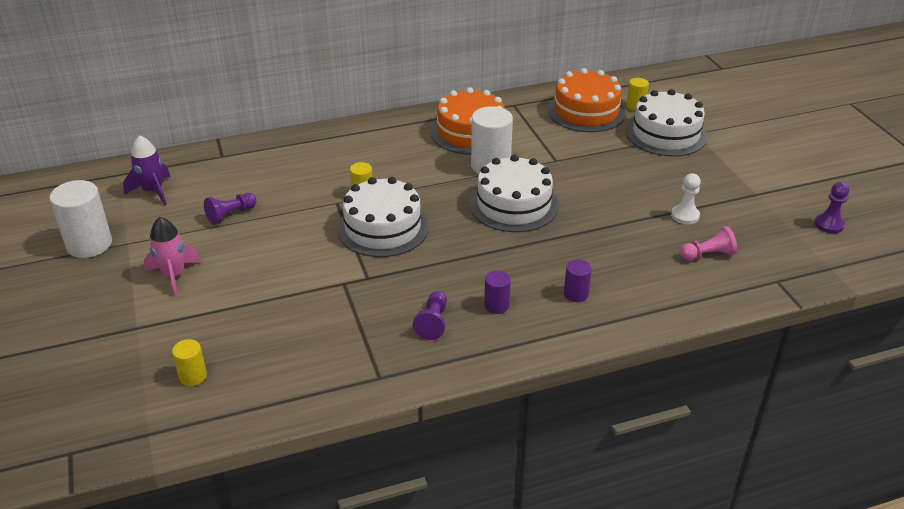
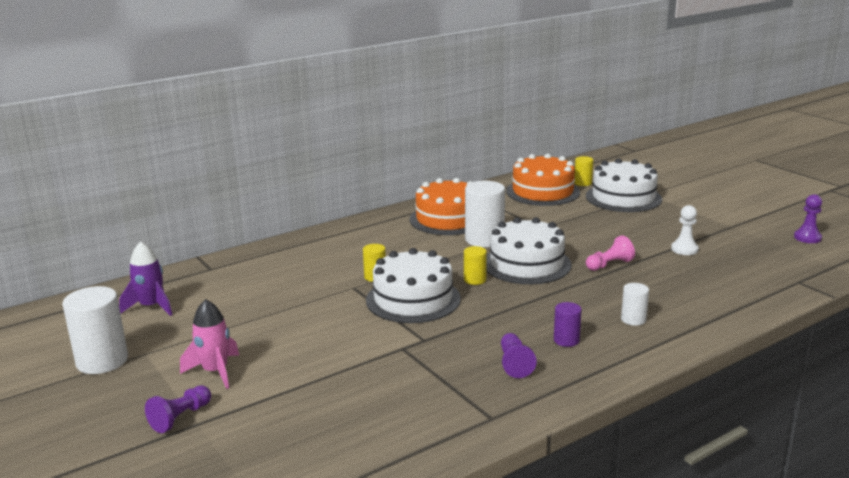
camera: 15 degrees left, 15 degrees down
yellow cylinder [172,339,207,386] -> yellow cylinder moved to [464,246,487,285]
purple pawn [204,193,257,225] -> purple pawn moved to [145,385,211,433]
purple cylinder [564,260,592,302] -> white cylinder [621,283,649,326]
pink pawn [680,226,737,260] -> pink pawn moved to [586,235,635,271]

